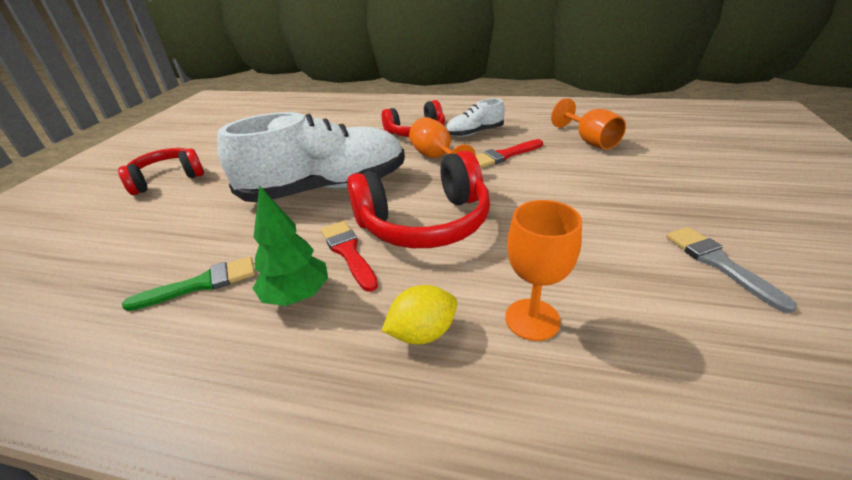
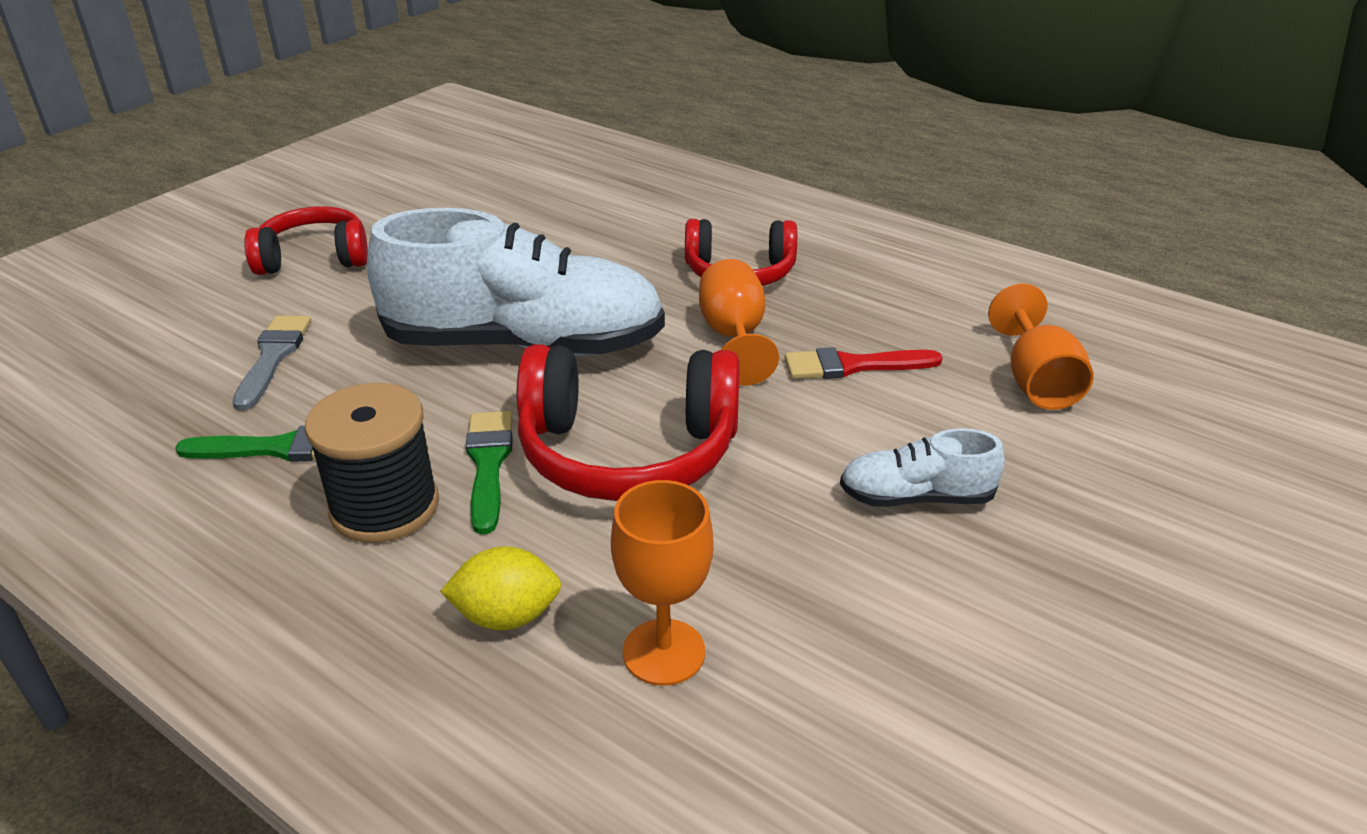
camera: 20 degrees right, 0 degrees up
green tree [253,185,328,306] -> black spool [305,383,439,543]
red brush [321,221,378,292] -> green brush [466,411,513,535]
white shoe [446,98,505,137] -> white shoe moved to [840,428,1004,507]
grey brush [666,227,797,313] -> grey brush moved to [232,316,311,411]

